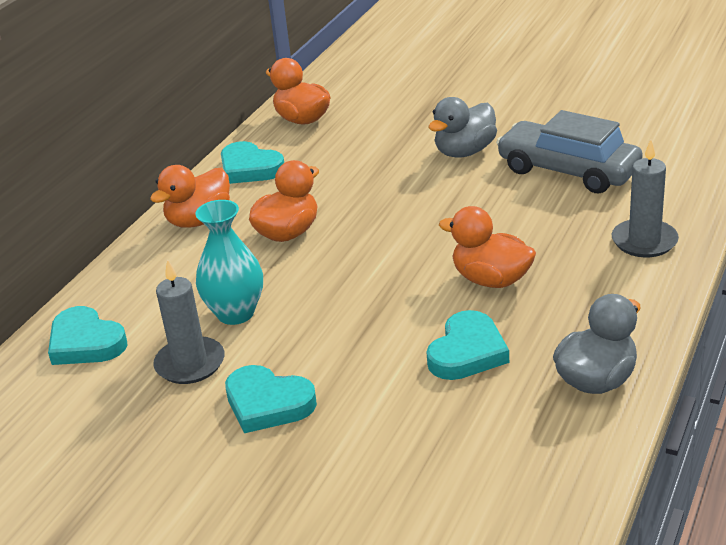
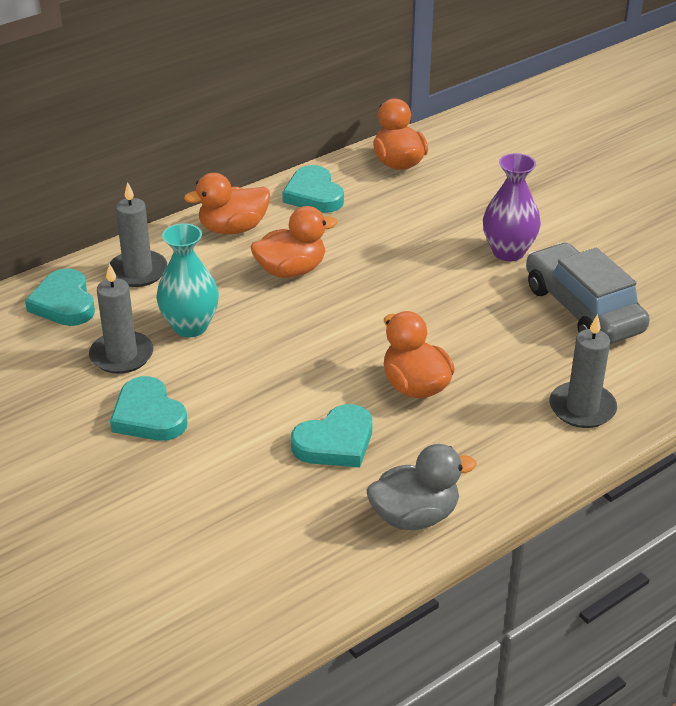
camera: 25 degrees right, 5 degrees up
grey duck [428,97,497,157] -> purple vase [483,153,541,261]
none -> grey candle [110,182,167,287]

